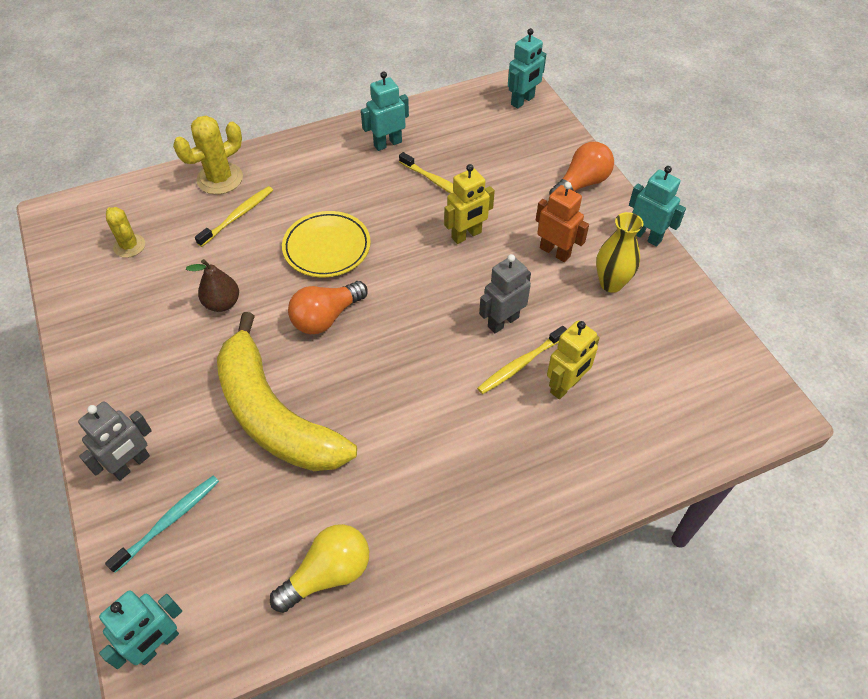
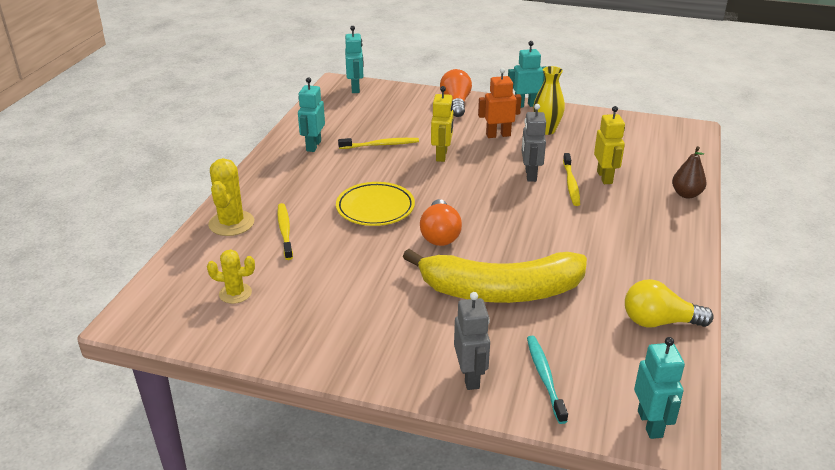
camera: 50 degrees left, 20 degrees down
brown pear [186,259,239,312] -> brown pear moved to [672,146,707,199]
yellow light bulb [270,524,369,613] -> yellow light bulb turned 90 degrees counterclockwise [625,279,714,327]

